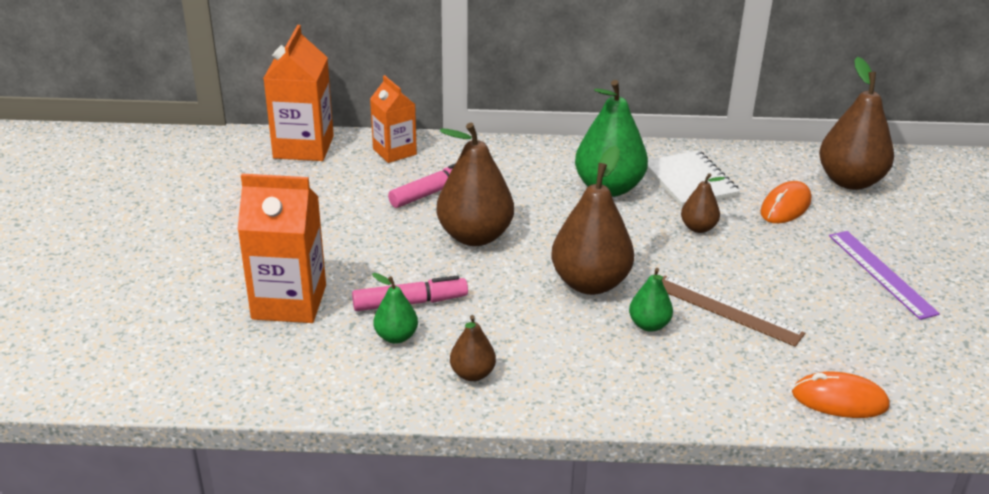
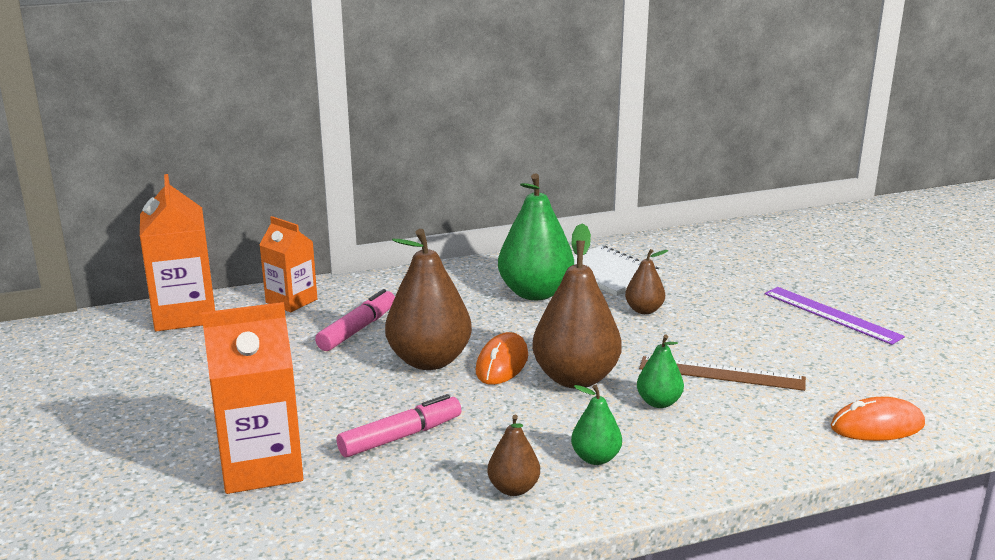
camera: 20 degrees left, 10 degrees down
green pear [372,273,418,344] -> green pear moved to [571,385,622,465]
orange mouse [761,181,811,223] -> orange mouse moved to [476,332,528,385]
brown pear [819,57,894,190] -> none

